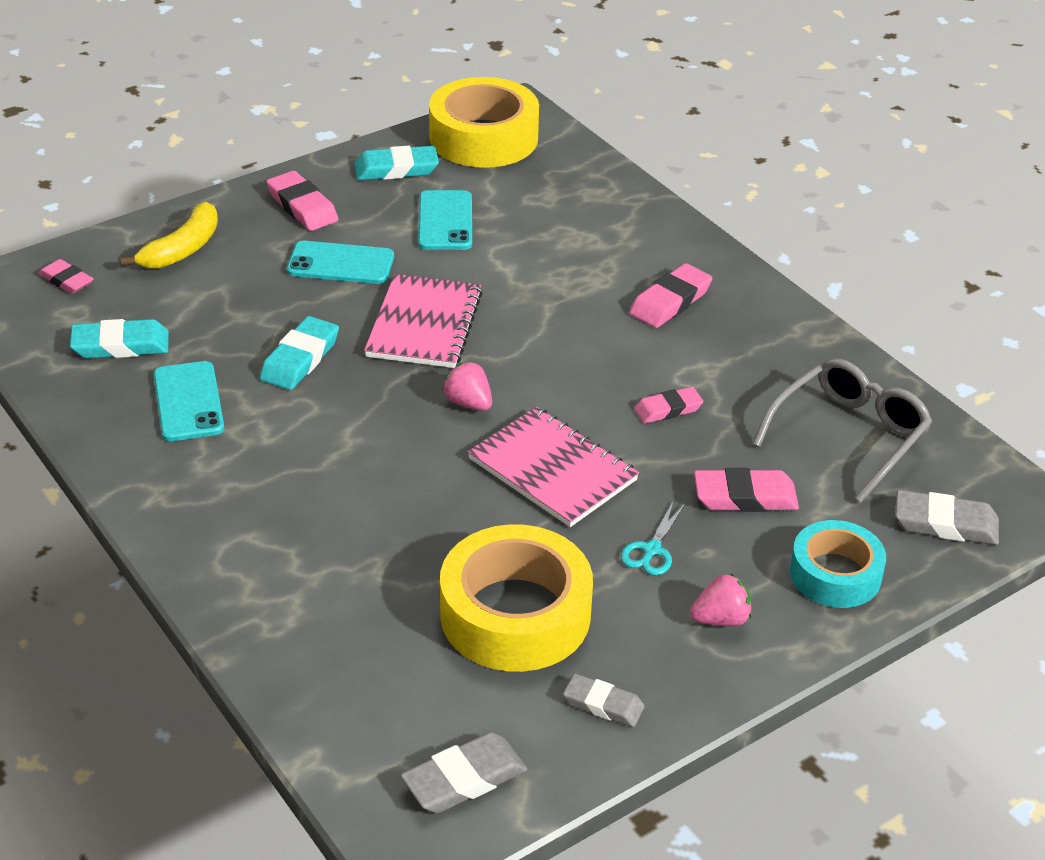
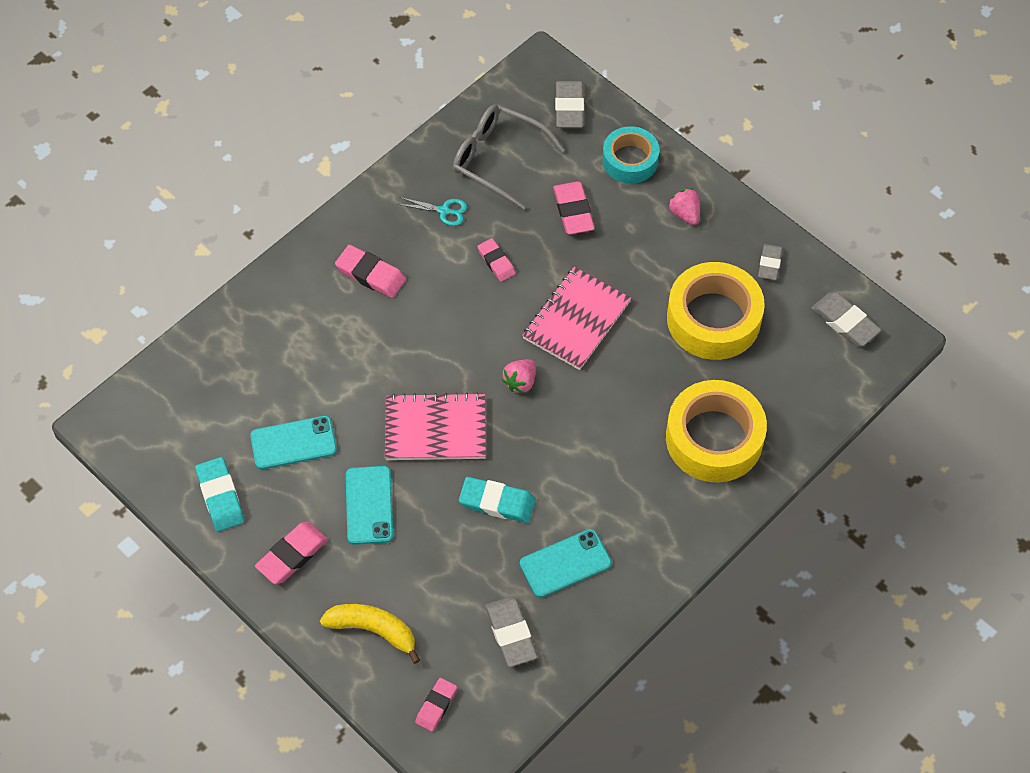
camera: 100 degrees left, 20 degrees up
turquoise eraser [70,319,169,358] -> grey eraser [485,596,537,667]
yellow tape [429,77,539,168] -> yellow tape moved to [666,380,767,483]
turquoise scissors [621,500,685,575] -> turquoise scissors moved to [397,197,467,226]

